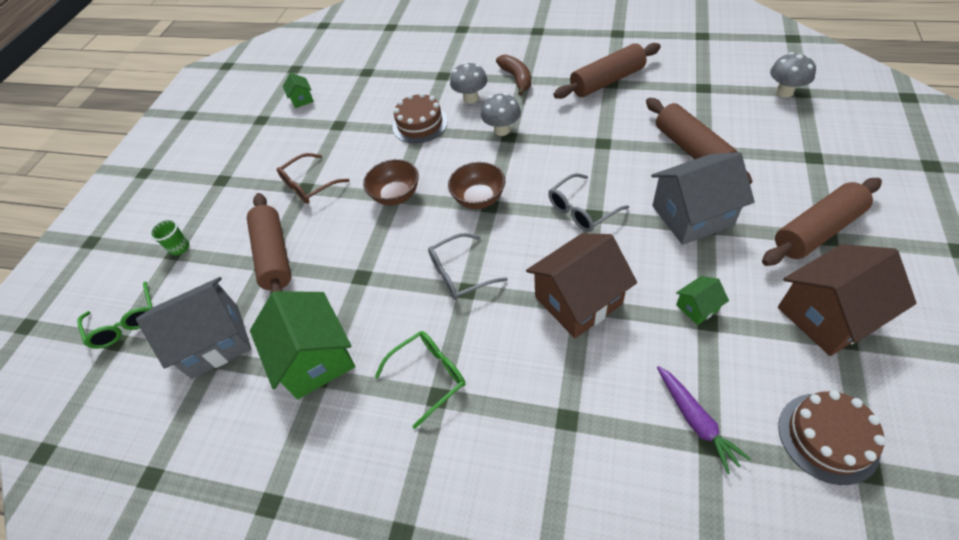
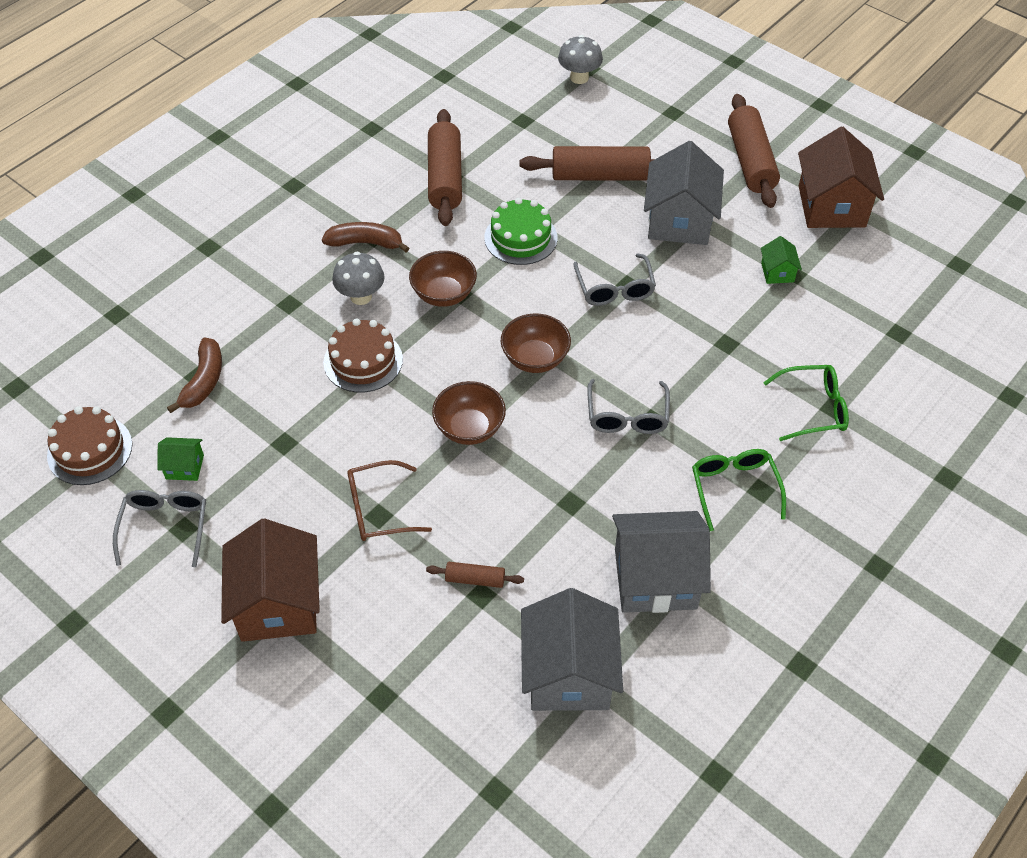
camera: 70 degrees left, 0 degrees up
green glasses [77,281,153,349] -> green glasses moved to [763,365,849,441]
green cup [149,219,189,255] -> none
brown rolling pin [247,193,291,295] -> brown rolling pin [426,562,524,588], size x0.48
green house [250,291,355,399] -> grey house [612,511,711,613]
brown glasses [277,153,350,204] -> brown glasses turned 90 degrees clockwise [347,460,432,541]
grey mushroom [481,93,521,136] -> brown bowl [409,251,477,307]
brown house [526,233,637,338] -> brown house moved to [221,519,320,642]
purple carrot [657,366,751,474] -> none
brown cake [778,390,886,485] -> brown cake moved to [47,406,132,485]
none -> grey glasses [113,490,206,567]
none -> brown banana [167,338,222,413]
none -> green cake [484,198,558,265]

